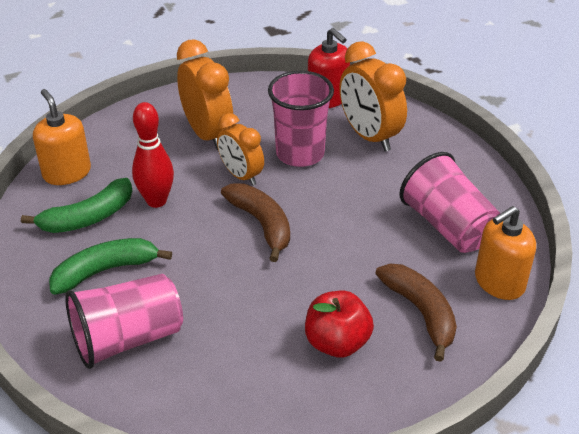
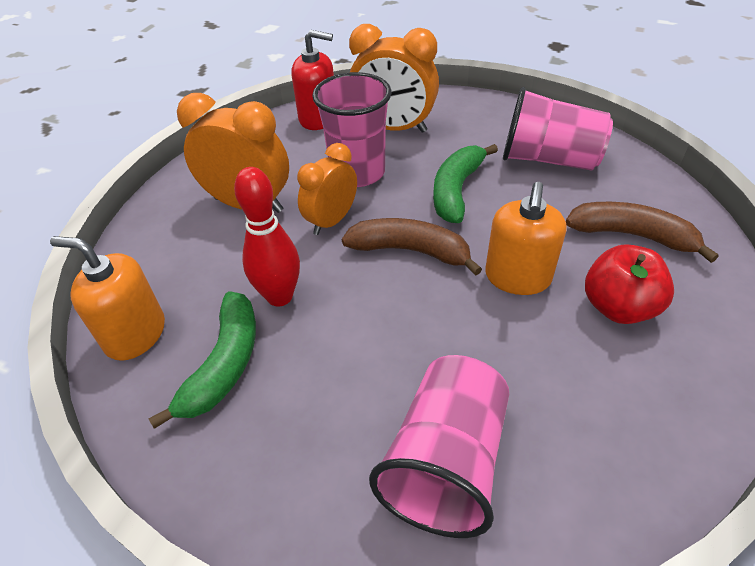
camera: 40 degrees left, 5 degrees up
green banana [49,238,172,295] -> green banana moved to [433,144,498,223]
orange clock [217,113,264,186] -> orange clock turned 120 degrees clockwise [297,143,357,235]
orange soap dispenser [475,206,536,300] -> orange soap dispenser moved to [485,182,566,295]

